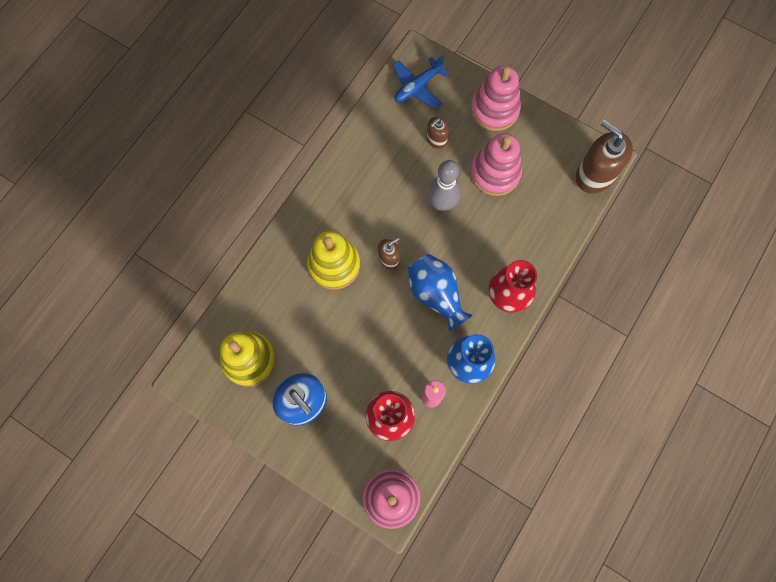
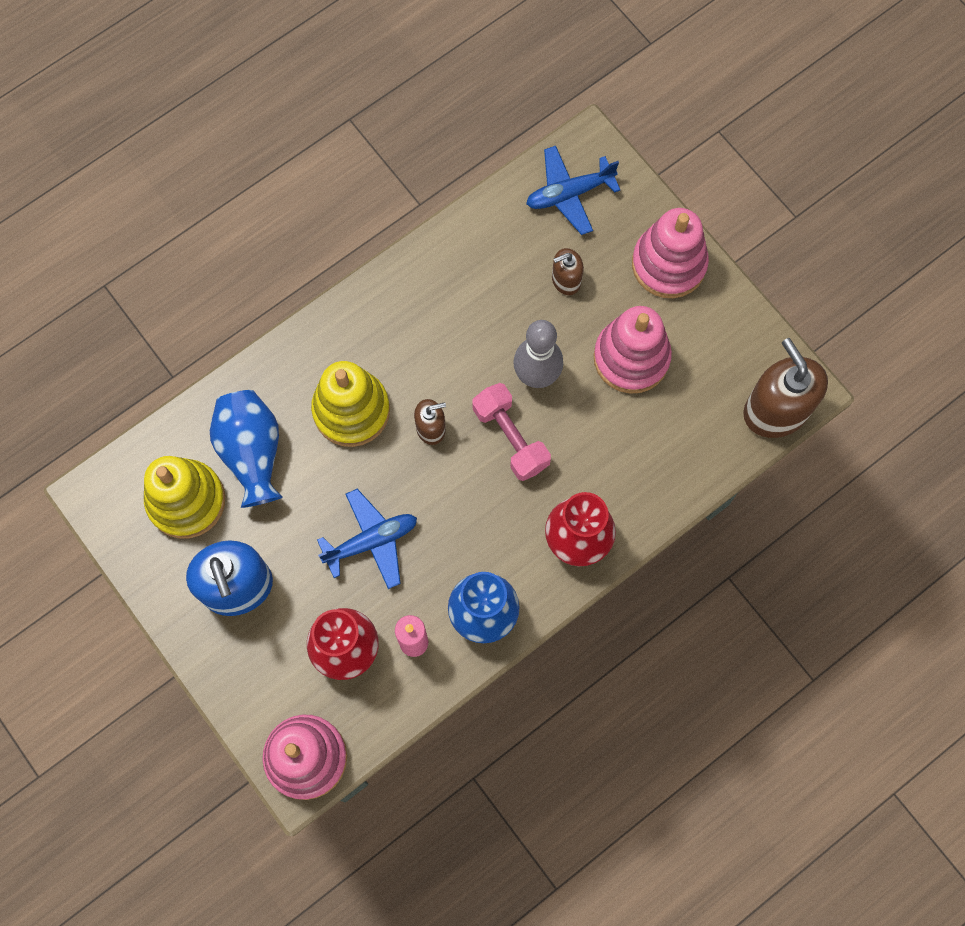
camera: 20 degrees right, 0 degrees up
blue vase [407,253,473,331] -> blue vase moved to [210,390,283,508]
none -> blue plane [317,489,417,589]
none -> pink dumbbell [473,383,551,481]

